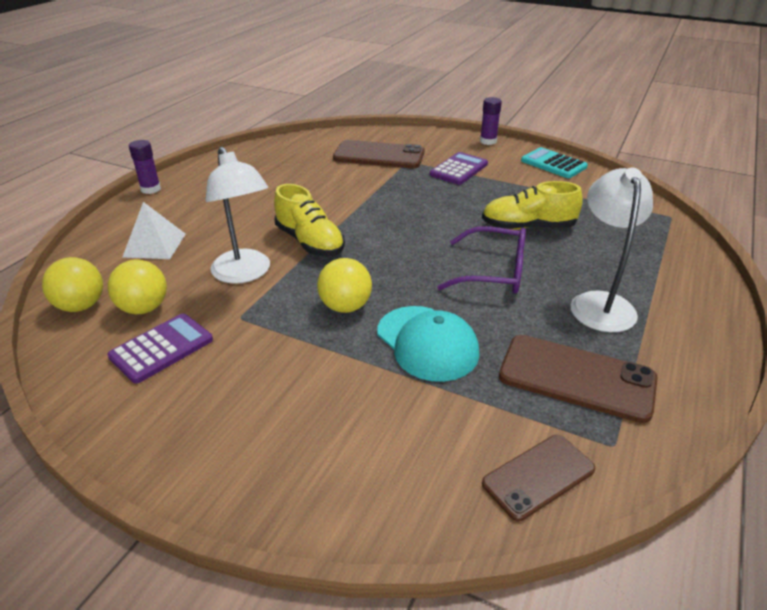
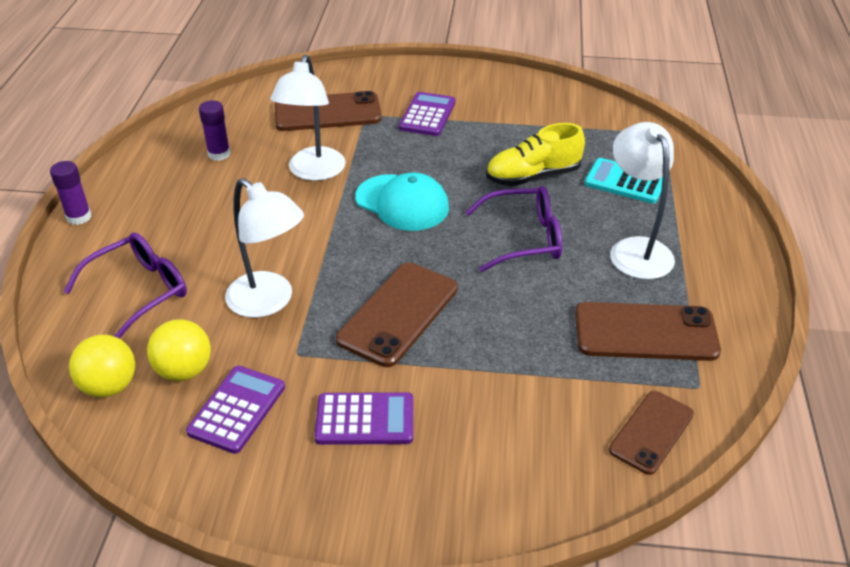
camera: 20 degrees left, 5 degrees up
white pyramid [123,202,186,259] -> purple glasses [64,233,187,339]
yellow shoe [274,184,345,256] -> none
yellow ball [317,258,372,313] -> brown phone [336,262,458,367]
turquoise cap [377,306,480,382] -> turquoise cap moved to [355,173,449,231]
purple glue stick [480,97,502,145] -> purple glue stick moved to [199,100,231,161]
turquoise calculator [521,147,588,178] -> turquoise calculator moved to [585,158,662,204]
none -> white lamp [271,55,345,181]
none -> purple calculator [315,392,413,445]

